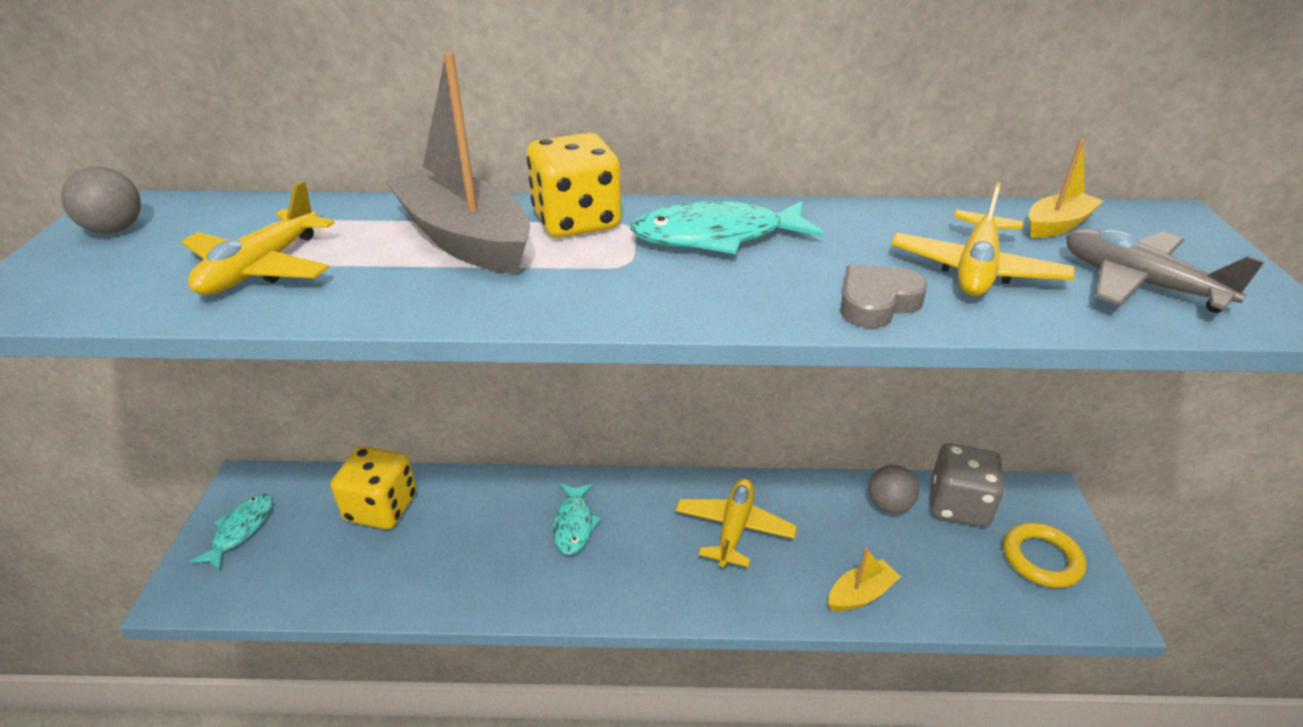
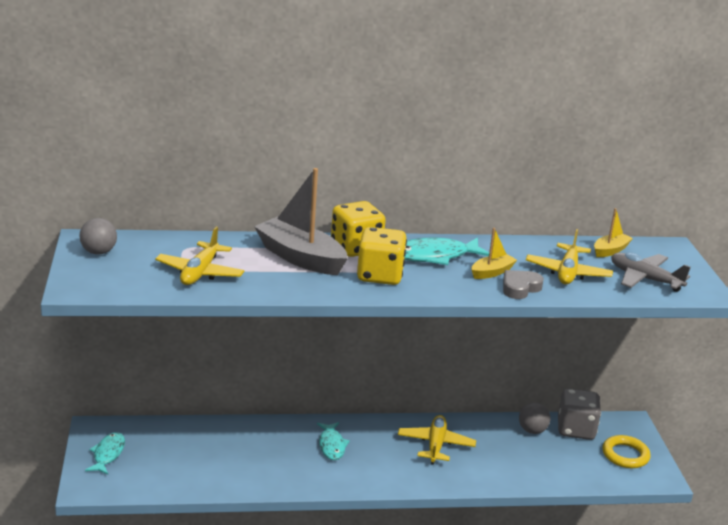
camera: 10 degrees left, 10 degrees down
yellow dice [331,446,417,529] -> yellow dice moved to [357,227,407,285]
yellow boat [828,548,900,611] -> yellow boat moved to [471,228,517,279]

